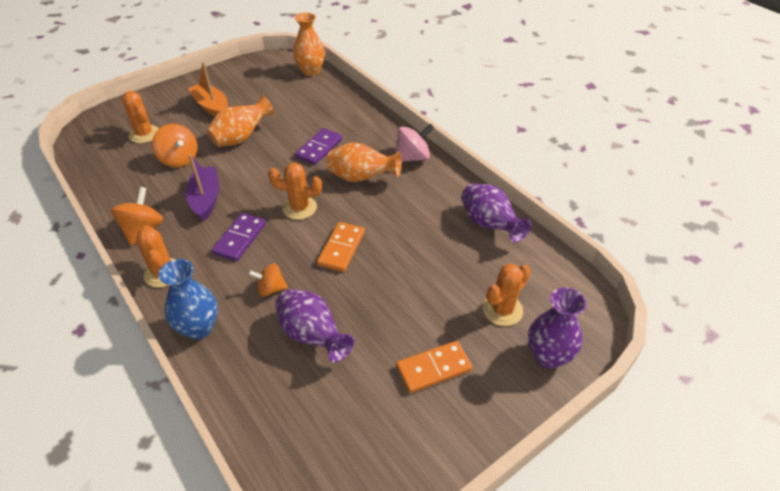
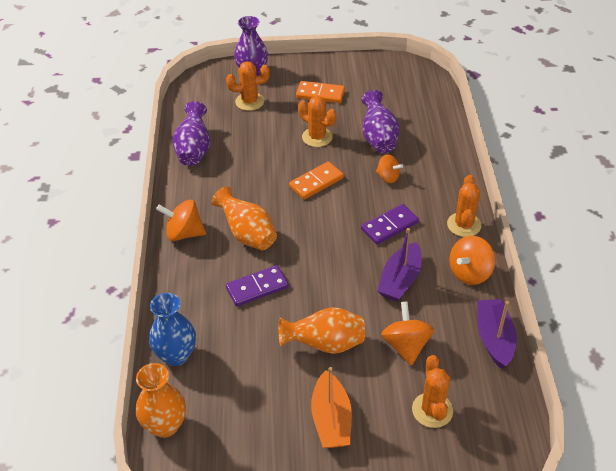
camera: 145 degrees left, 0 degrees up
blue vase [158,259,218,340] -> blue vase moved to [149,293,196,366]
orange cactus [268,163,322,220] -> orange cactus moved to [298,96,336,147]
pink spinning top [395,124,434,162] -> orange spinning top [156,200,206,241]
none -> purple boat [477,299,517,369]

